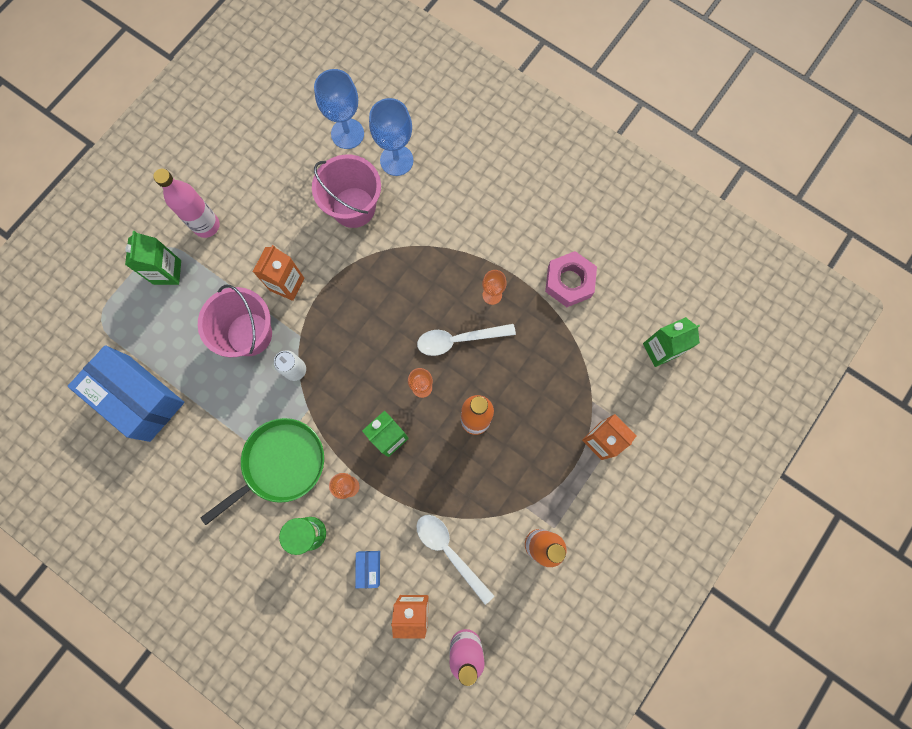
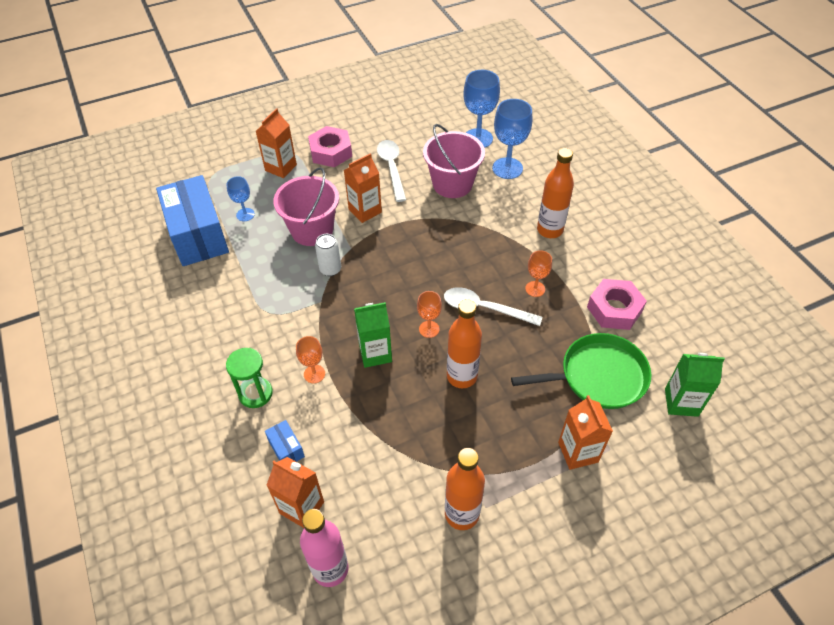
camera: 30 degrees right, 25 degrees down
green carton [125,231,181,285] -> orange carton [256,108,297,178]
pink bottle [153,169,220,238] -> pink nut [308,126,352,167]
green pan [200,418,324,525] -> green pan moved to [511,333,652,409]
blue box [355,551,380,588] -> blue box turned 60 degrees counterclockwise [265,420,305,462]
white spoon [416,515,494,605] -> white spoon moved to [377,140,406,202]
none -> blue goblet [226,176,255,221]
none -> orange bottle [537,148,574,238]

